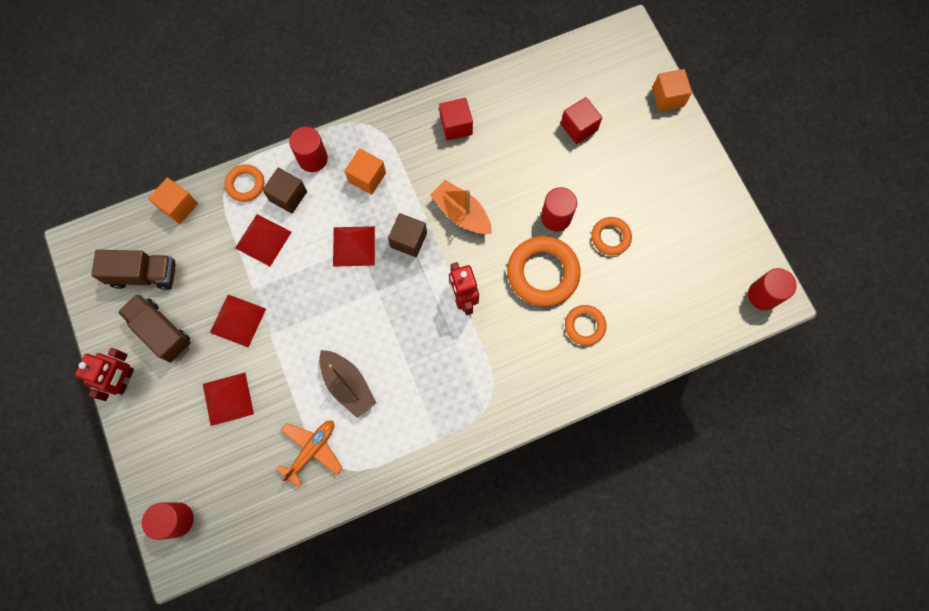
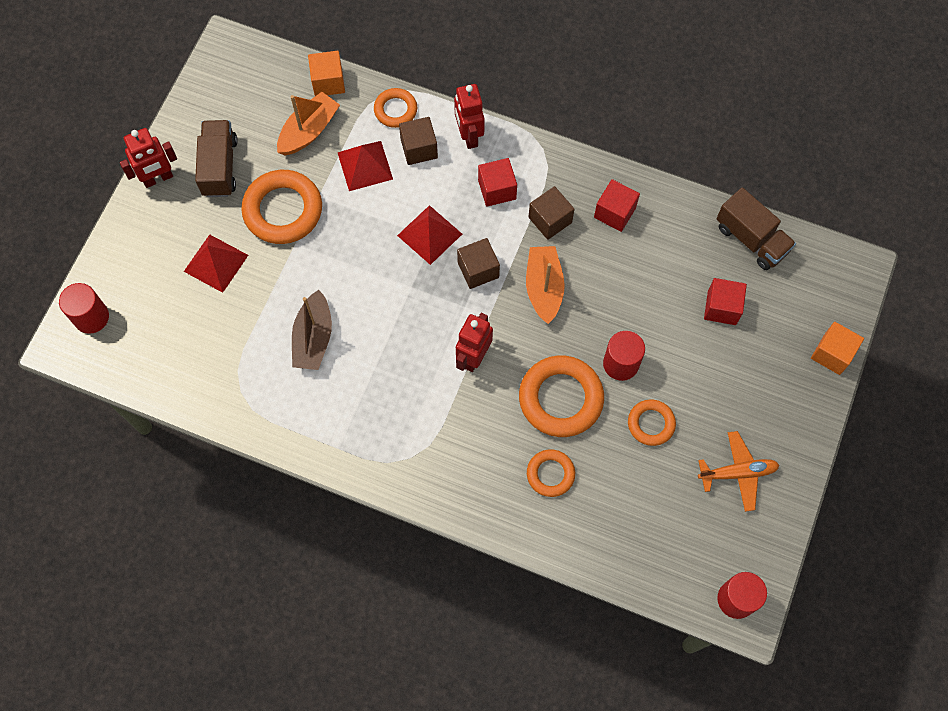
camera: 45 degrees right, 5 degrees down
brown truck [91,250,176,290] -> brown truck moved to [716,187,796,270]
red pyramid [210,294,266,348] -> orange ring [241,170,322,244]
orange plane [276,421,343,488] -> orange plane moved to [698,431,780,512]
red cylinder [289,127,328,172] -> red robot [454,84,485,149]
orange cube [345,148,386,195] -> red cube [478,158,517,207]
none -> orange boat [277,92,340,156]
none -> brown cube [528,186,574,240]

